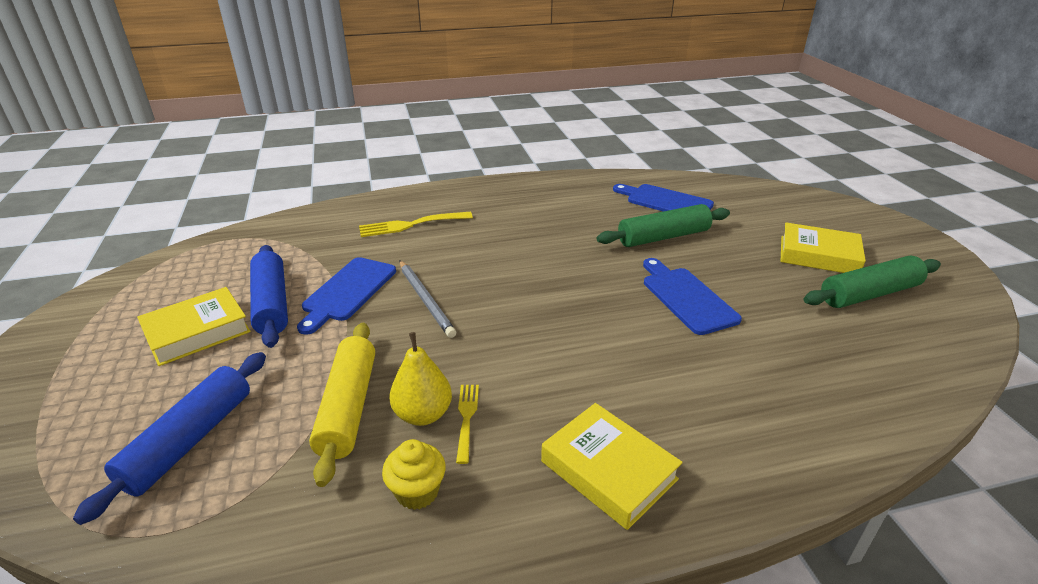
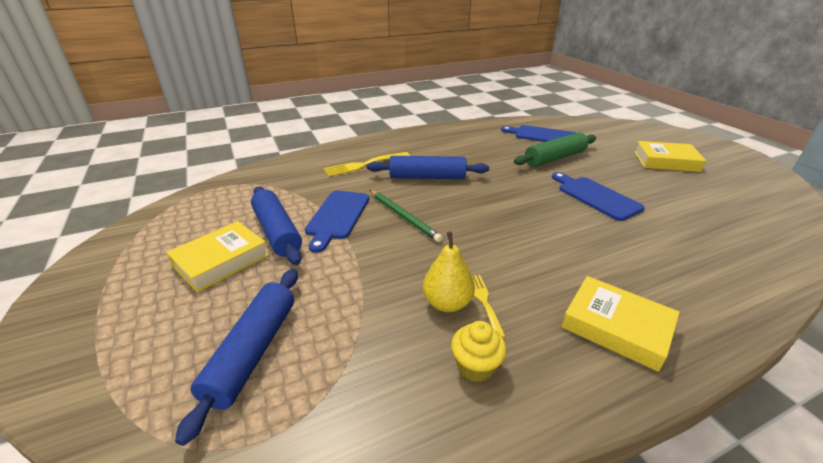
camera: 10 degrees left, 0 degrees up
yellow rolling pin [309,323,375,487] -> none
grey pencil [400,261,456,338] -> green pencil [370,190,443,242]
green rolling pin [804,256,941,308] -> none
none -> blue rolling pin [367,156,489,179]

